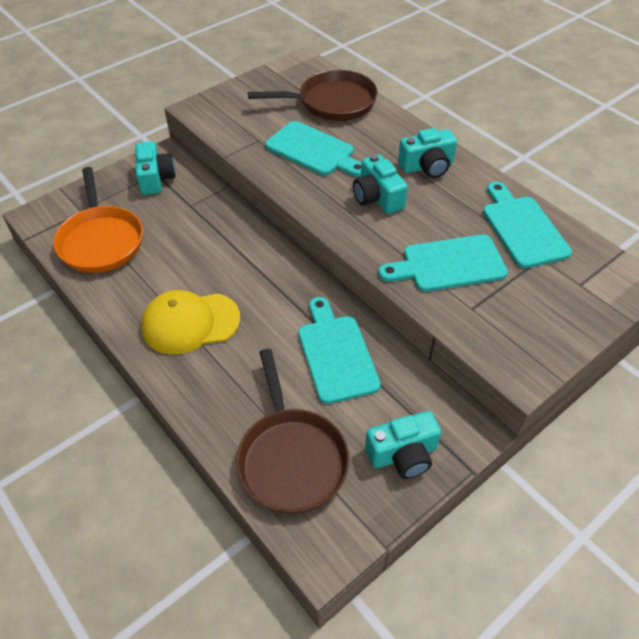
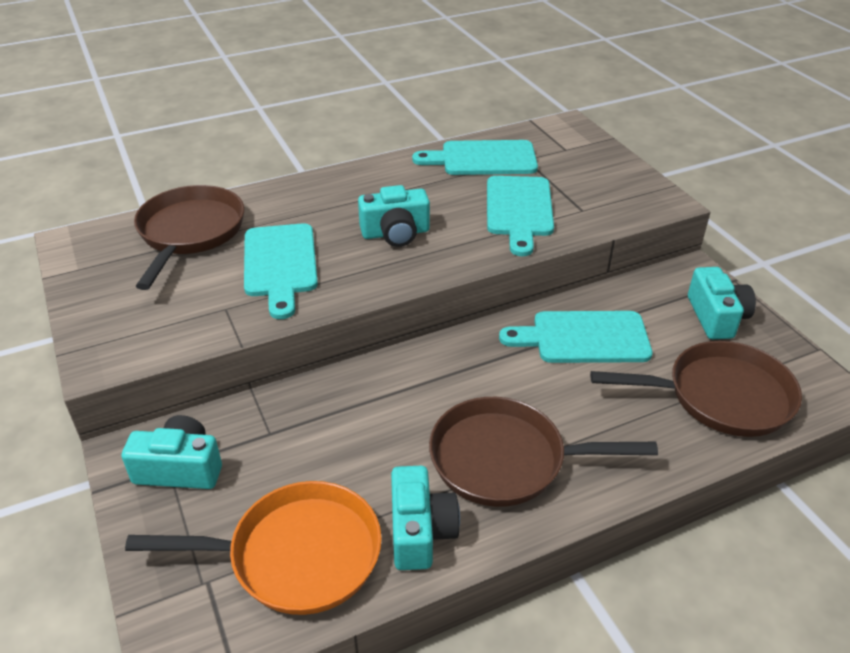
camera: 75 degrees left, 10 degrees down
yellow cap [141,290,240,355] -> brown pan [429,397,658,507]
turquoise cutting board [265,121,362,177] -> turquoise cutting board turned 120 degrees clockwise [244,223,318,319]
turquoise camera [398,128,457,178] -> turquoise camera moved to [391,466,460,570]

